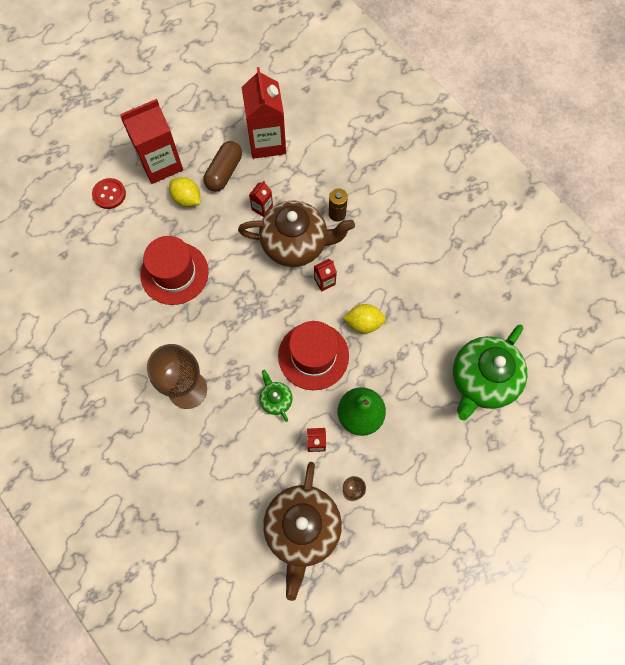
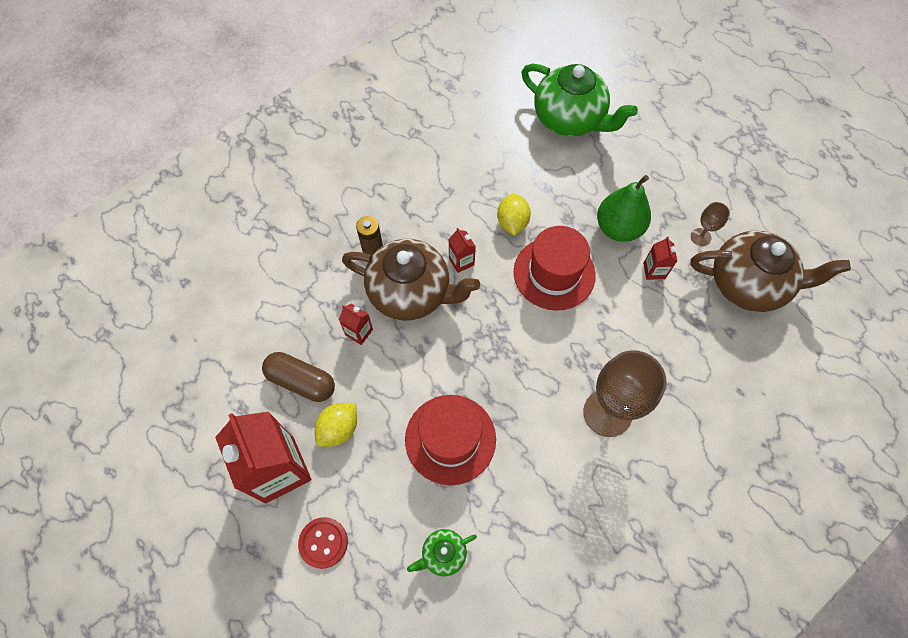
camera: 90 degrees left, 5 degrees down
brown teapot [238,201,355,267] -> brown teapot turned 105 degrees clockwise [342,239,480,321]
red carton [242,67,286,159] -> none
green teapot [259,370,293,422] -> green teapot moved to [407,529,477,577]

